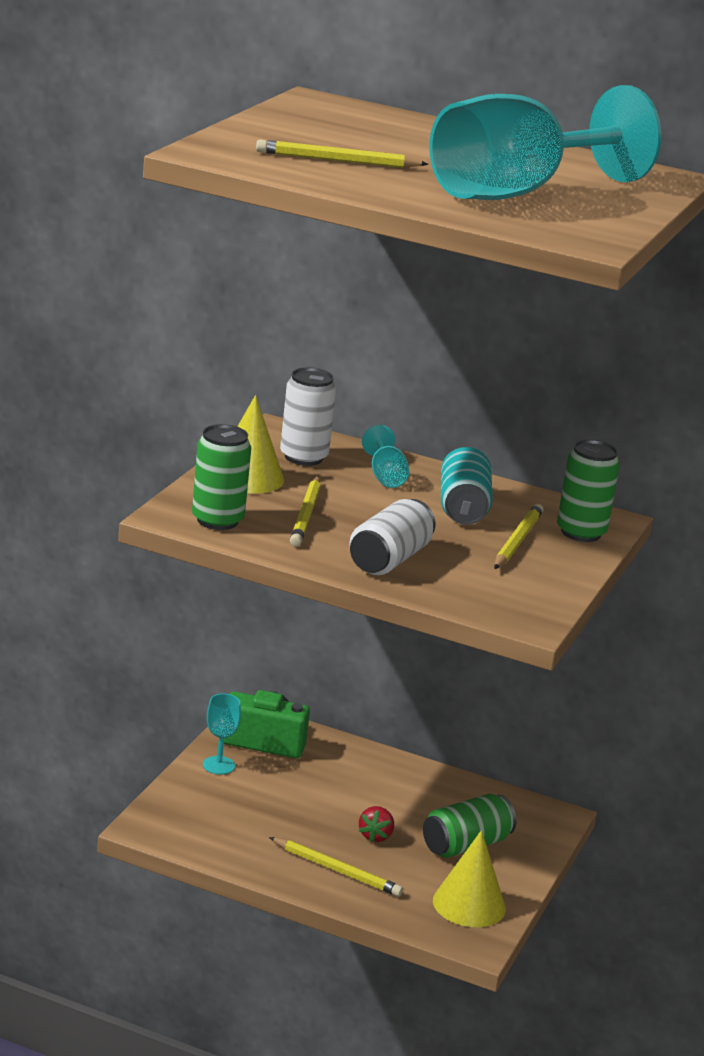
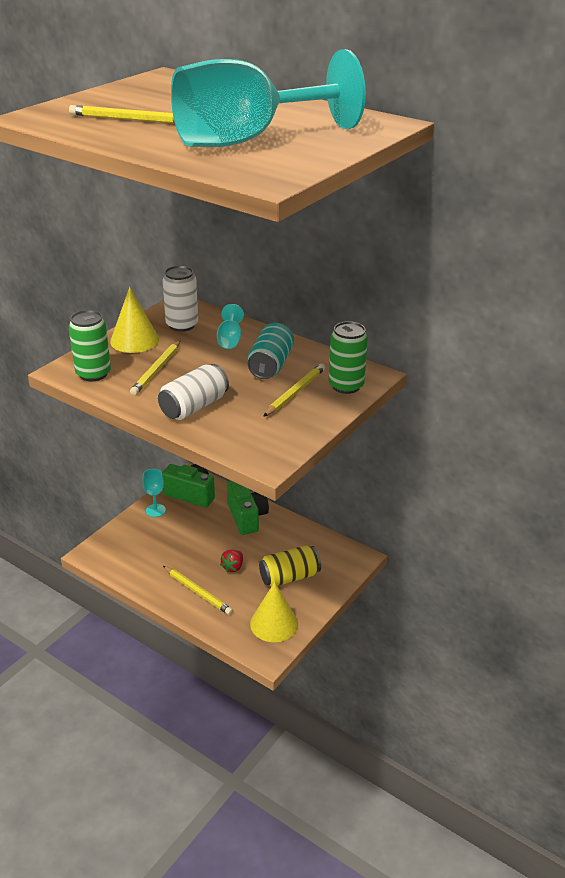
camera: 15 degrees right, 10 degrees up
green can [423,794,516,858] -> yellow can [259,546,321,587]
none -> green camera [227,481,269,535]

